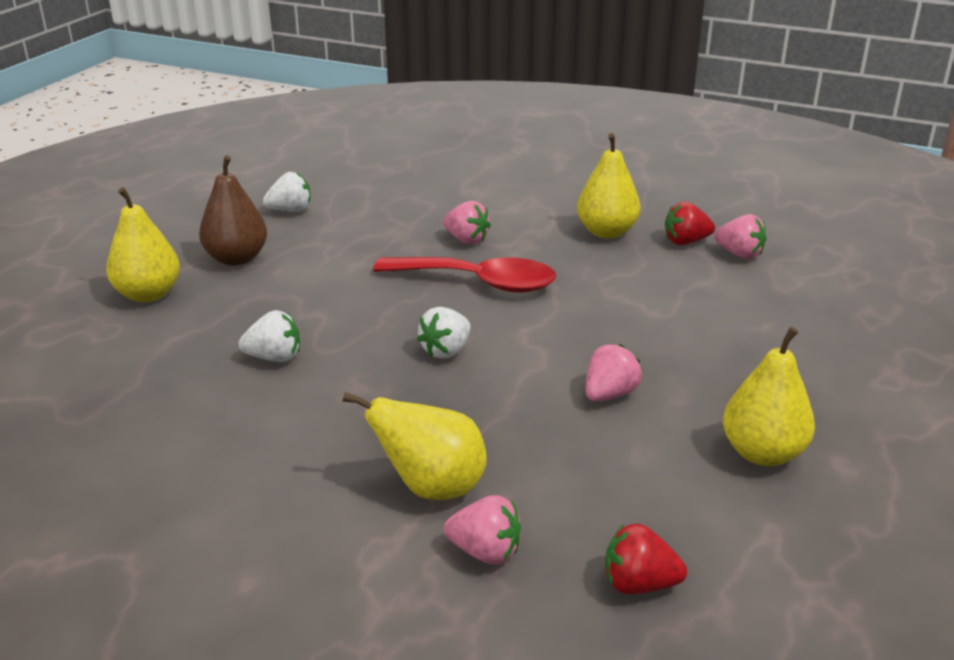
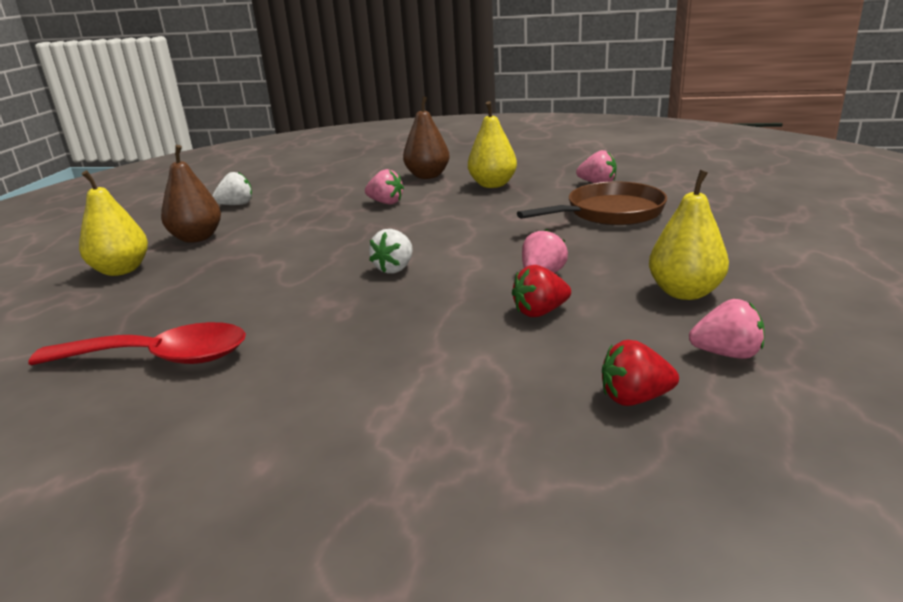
camera: 10 degrees left, 5 degrees down
white strawberry [238,310,300,362] -> none
yellow pear [343,392,487,500] -> none
red spoon [373,257,556,293] -> red spoon moved to [28,322,246,365]
pink strawberry [444,495,521,564] -> pink strawberry moved to [689,299,765,359]
red strawberry [665,202,715,245] -> red strawberry moved to [512,265,571,317]
none -> brown pear [403,96,450,179]
none -> brown pan [517,181,667,226]

